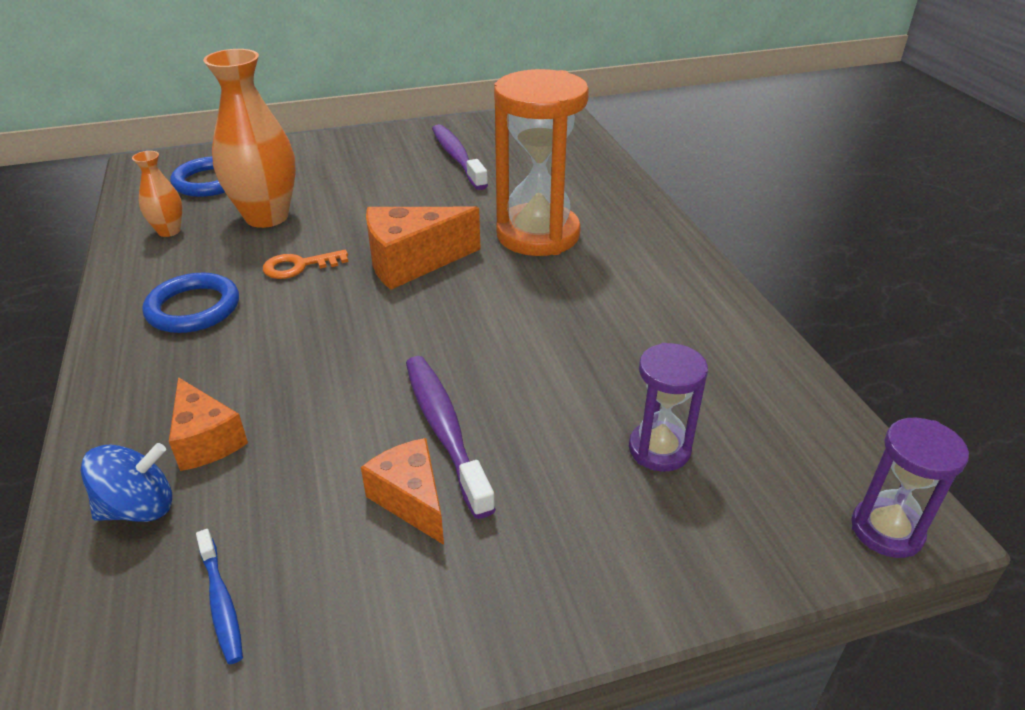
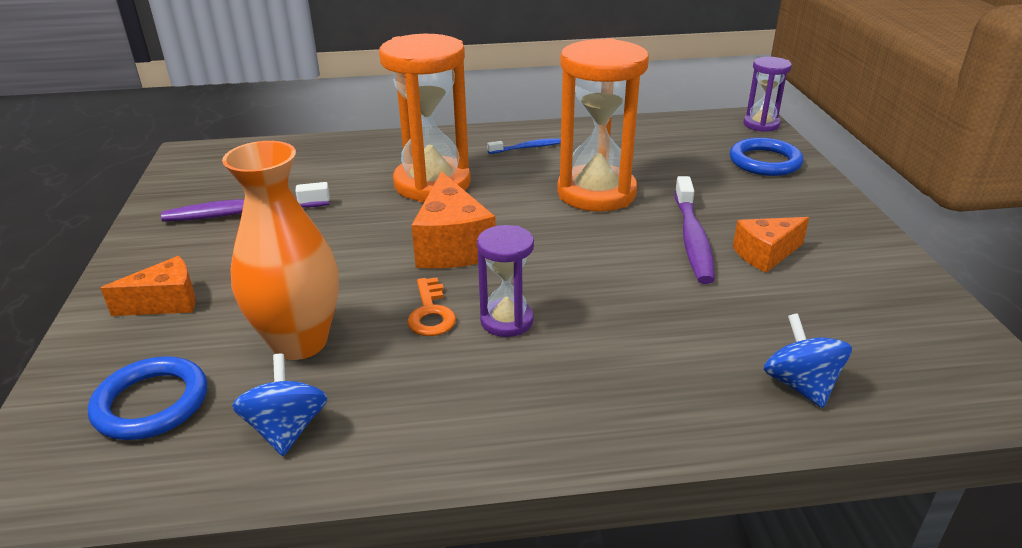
camera: 80 degrees left, 5 degrees down
orange vase [132,151,182,237] -> blue spinning top [232,354,327,456]
blue ring [142,273,239,333] -> blue ring moved to [730,138,803,176]
orange cheese [169,377,248,471] -> orange cheese moved to [100,256,196,316]
blue toothbrush [196,529,243,664] -> blue toothbrush moved to [487,138,561,154]
purple toothbrush [406,356,496,519] -> purple toothbrush turned 75 degrees counterclockwise [675,176,715,284]
purple hourglass [629,343,708,472] -> purple hourglass moved to [477,225,534,337]
none -> orange hourglass [557,38,649,212]

